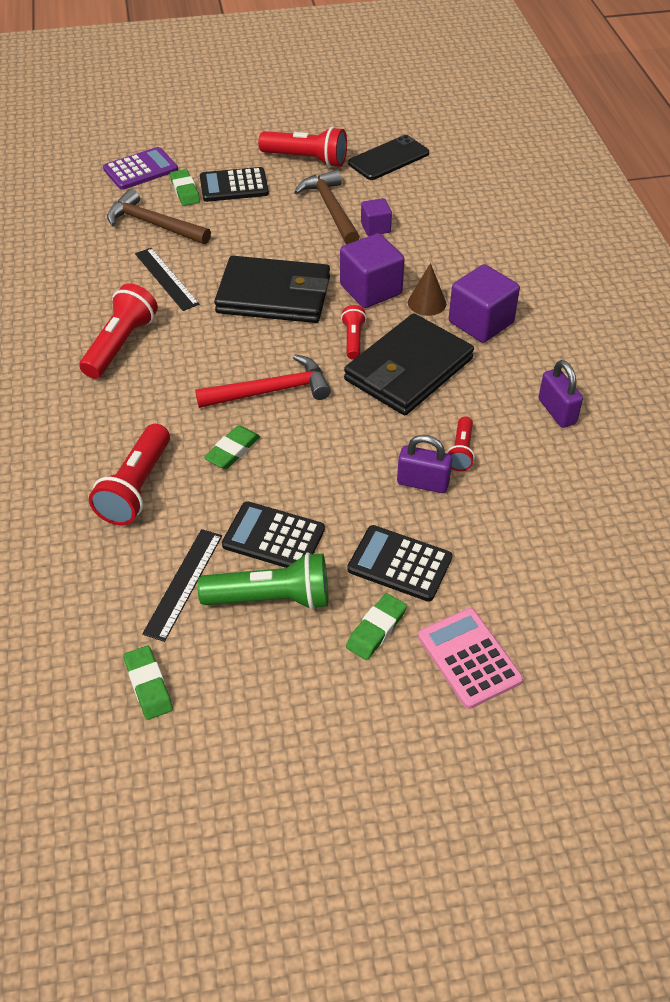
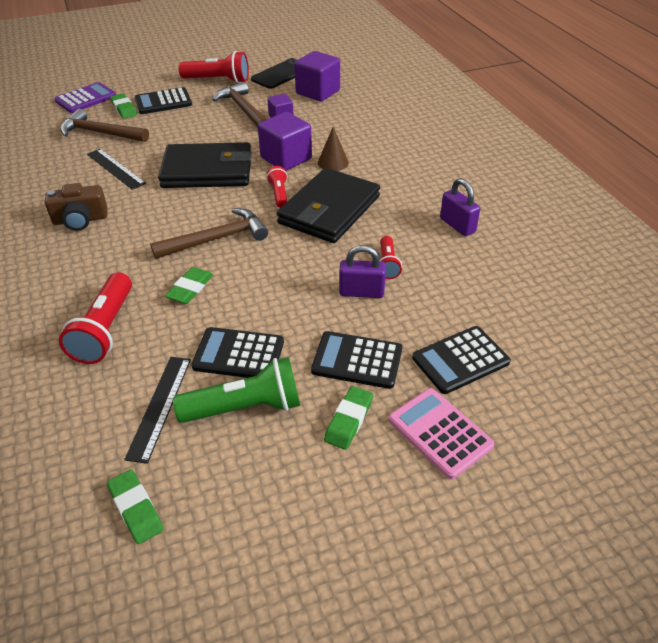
camera: 10 degrees left, 5 degrees down
red flashlight [79,283,158,379] -> brown camera [45,183,108,231]
red hammer [195,355,331,408] -> brown hammer [150,208,268,259]
purple cube [449,264,520,343] -> purple cube moved to [294,51,340,102]
none -> black calculator [412,326,511,394]

